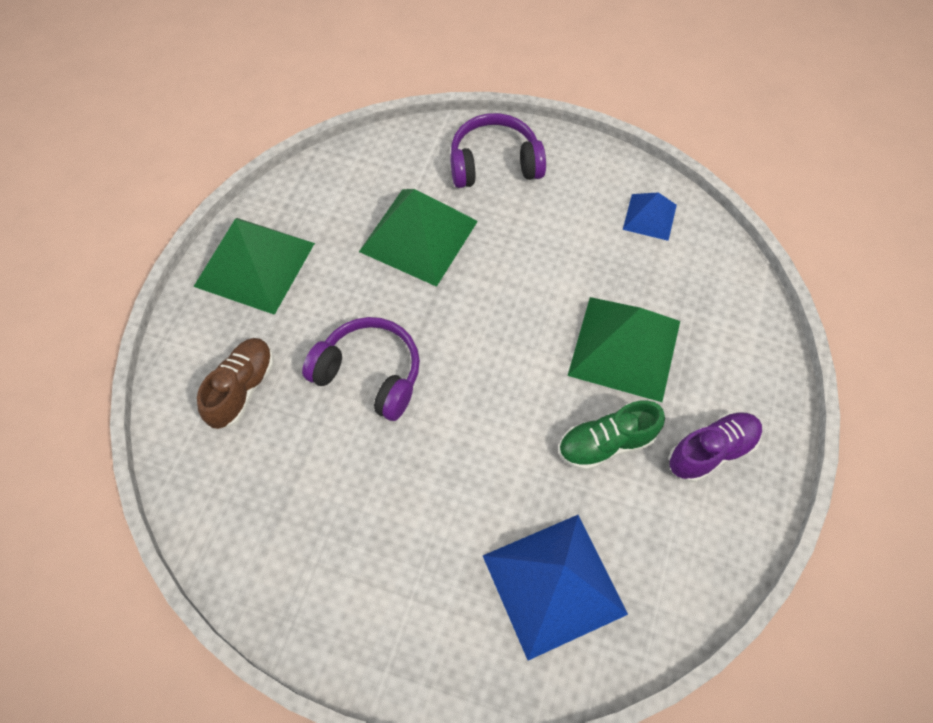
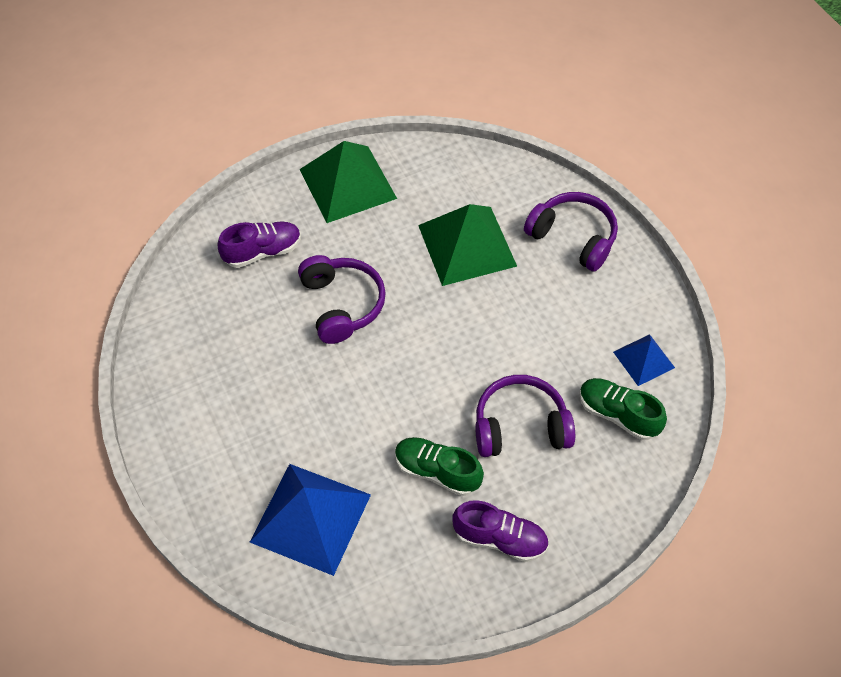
camera: 45 degrees right, 5 degrees down
brown shoe [197,338,274,429] -> purple shoe [218,221,301,268]
green pyramid [567,297,680,402] -> purple headphones [475,375,575,457]
none -> green shoe [579,378,667,440]

